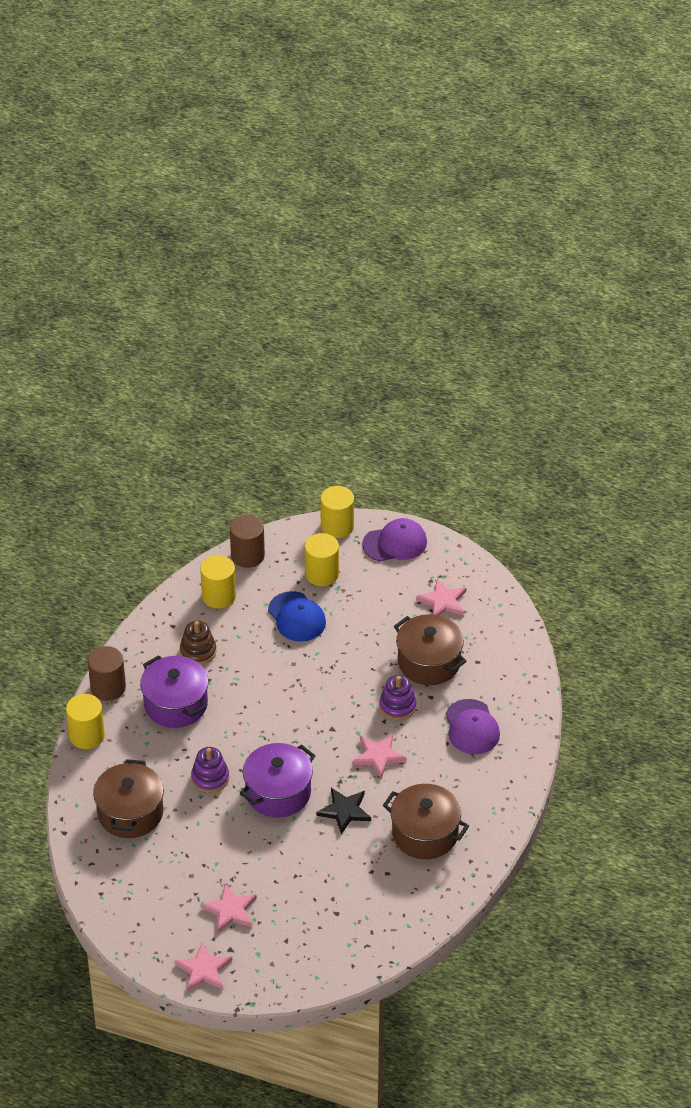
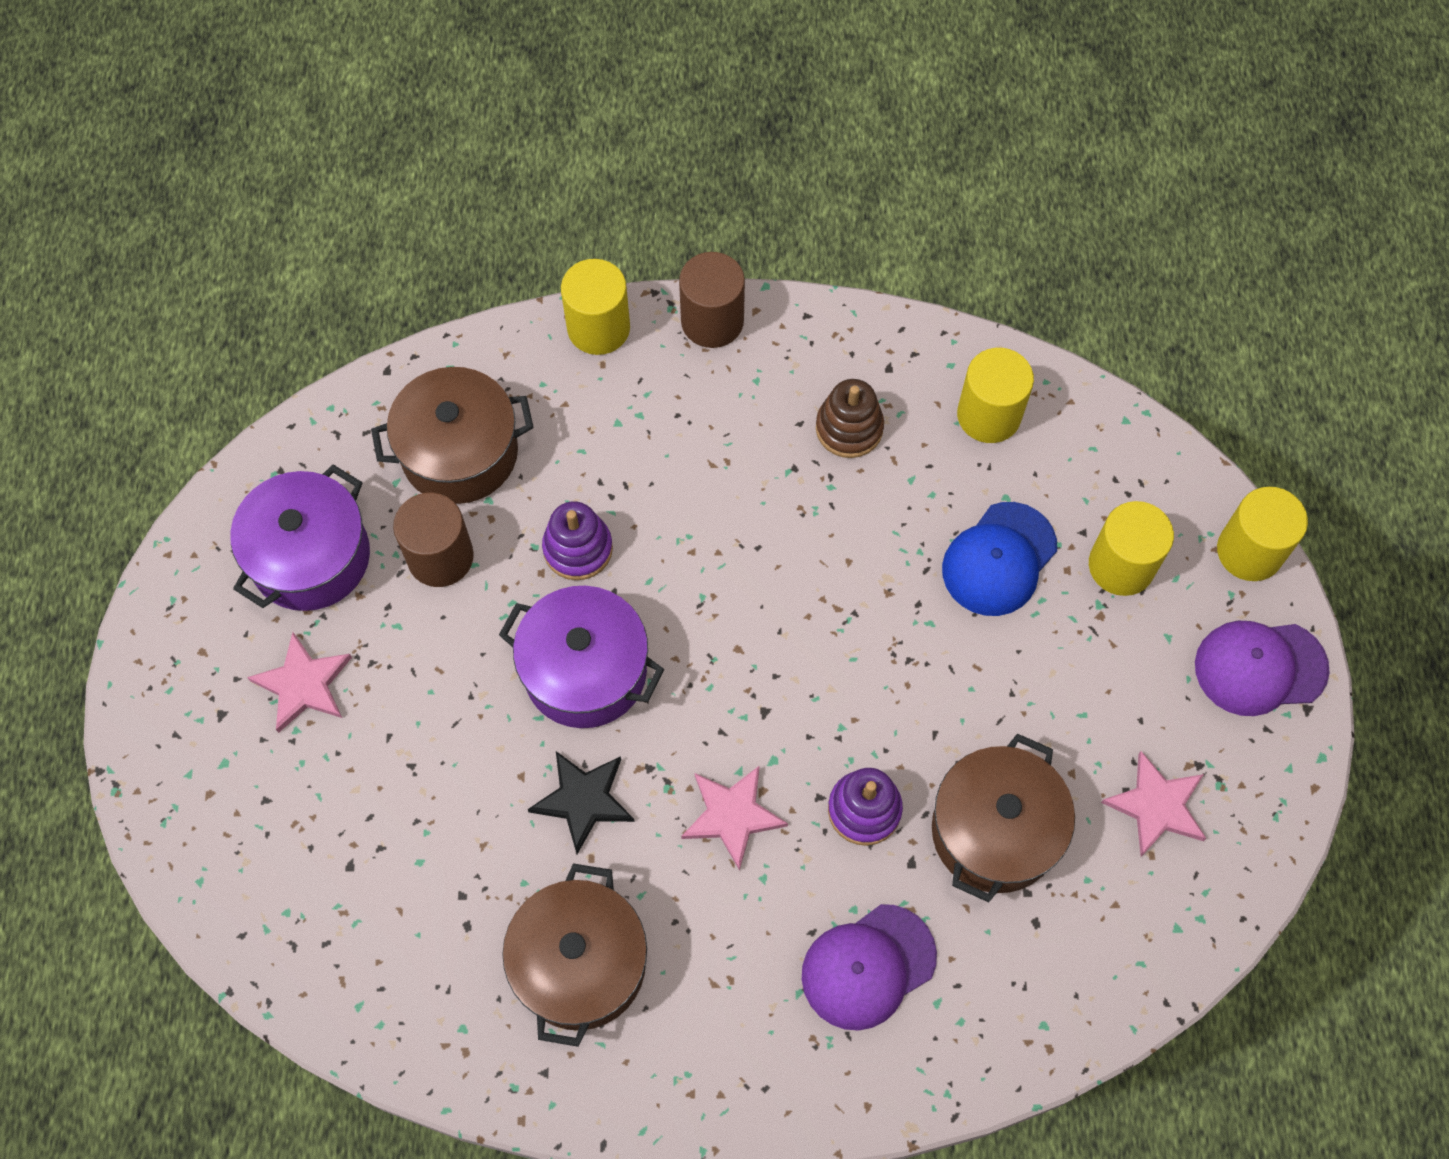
camera: 70 degrees right, 20 degrees up
purple pot [140,655,209,728] -> purple pot moved to [231,465,370,611]
pink star [175,942,232,992] -> none
brown cylinder [230,515,265,568] -> brown cylinder moved to [393,493,474,587]
purple cap [362,518,427,562] -> purple cap turned 120 degrees clockwise [1195,621,1330,716]

